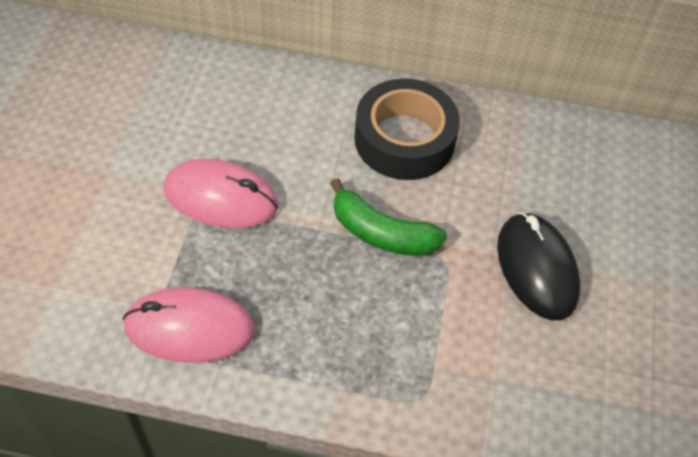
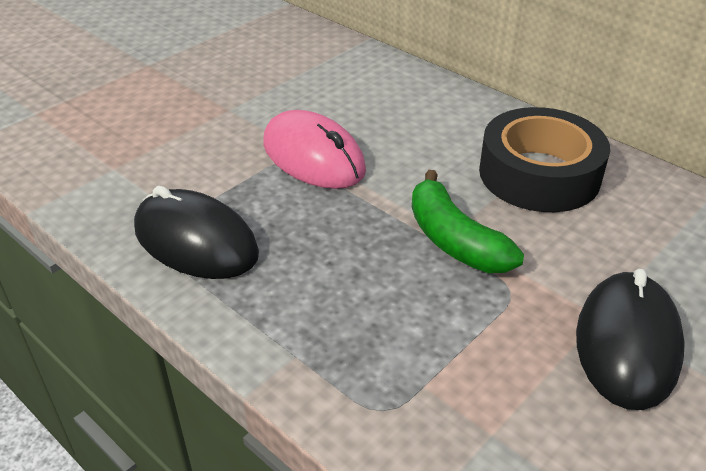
camera: 35 degrees right, 15 degrees down
pink mouse [123,287,255,363] -> black mouse [134,186,259,279]

